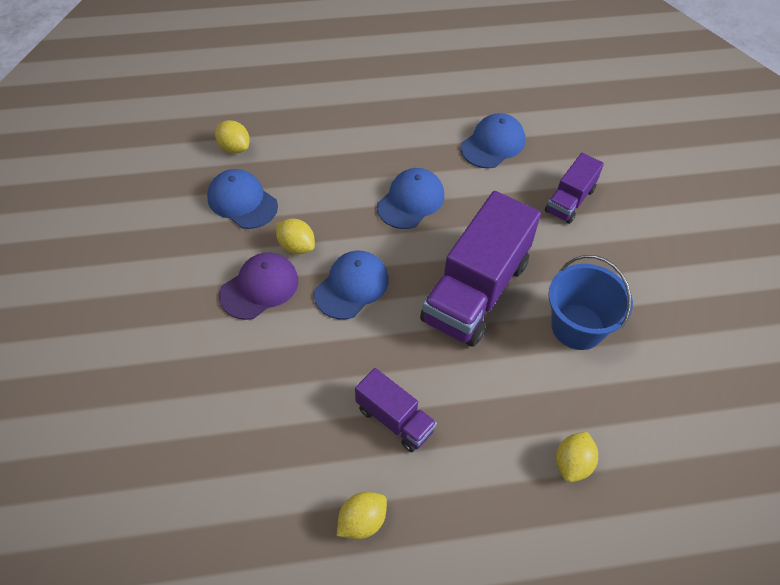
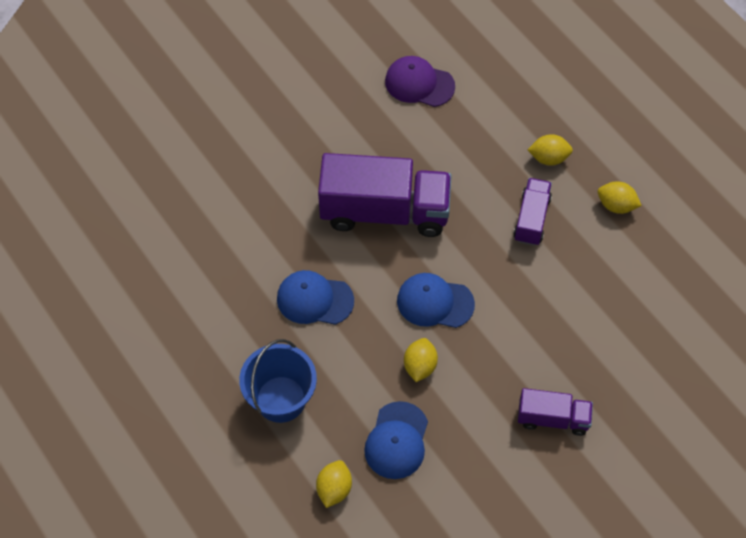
camera: 115 degrees left, 5 degrees up
purple cap [219,252,298,320] -> purple cap moved to [385,56,455,107]
blue cap [461,113,525,168] -> none
purple truck [545,153,604,224] -> purple truck moved to [518,388,593,436]
blue bucket [548,255,633,350] -> blue bucket moved to [239,339,317,423]
yellow lemon [556,432,598,482] -> yellow lemon moved to [528,134,573,166]

